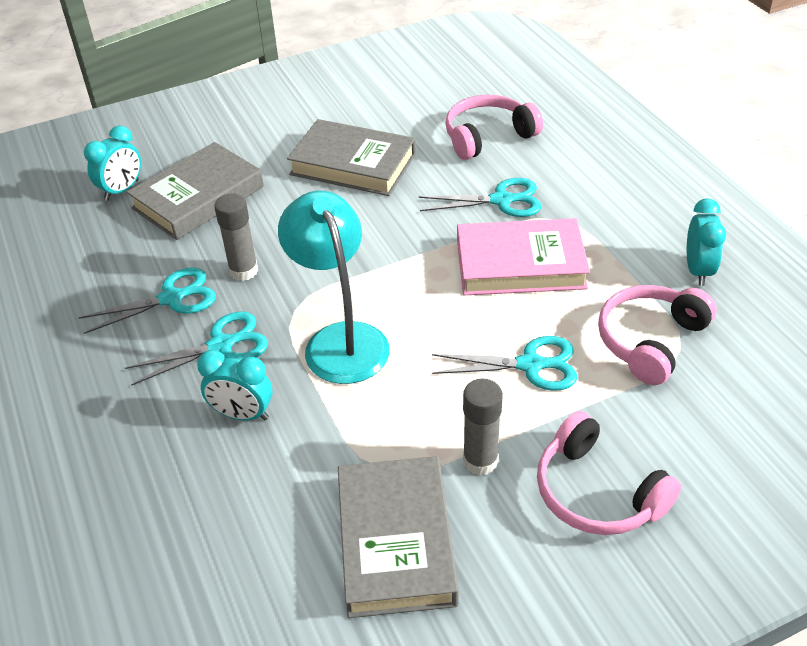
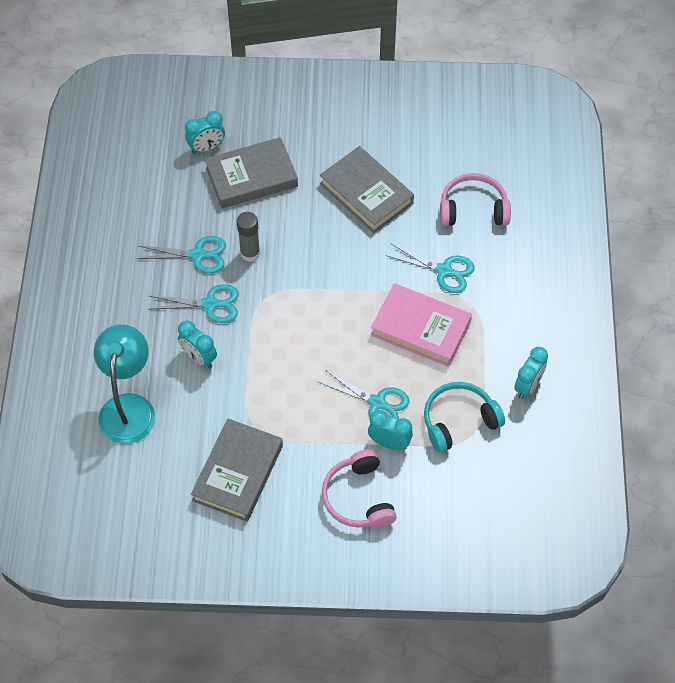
camera: 25 degrees right, 15 degrees up
turquoise lamp [278,191,389,384] -> turquoise lamp moved to [94,324,155,444]
grey glue stick [463,379,503,476] -> none
pink headphones [598,285,717,385] -> turquoise headphones [424,382,505,453]
none -> turquoise clock [368,410,413,450]

